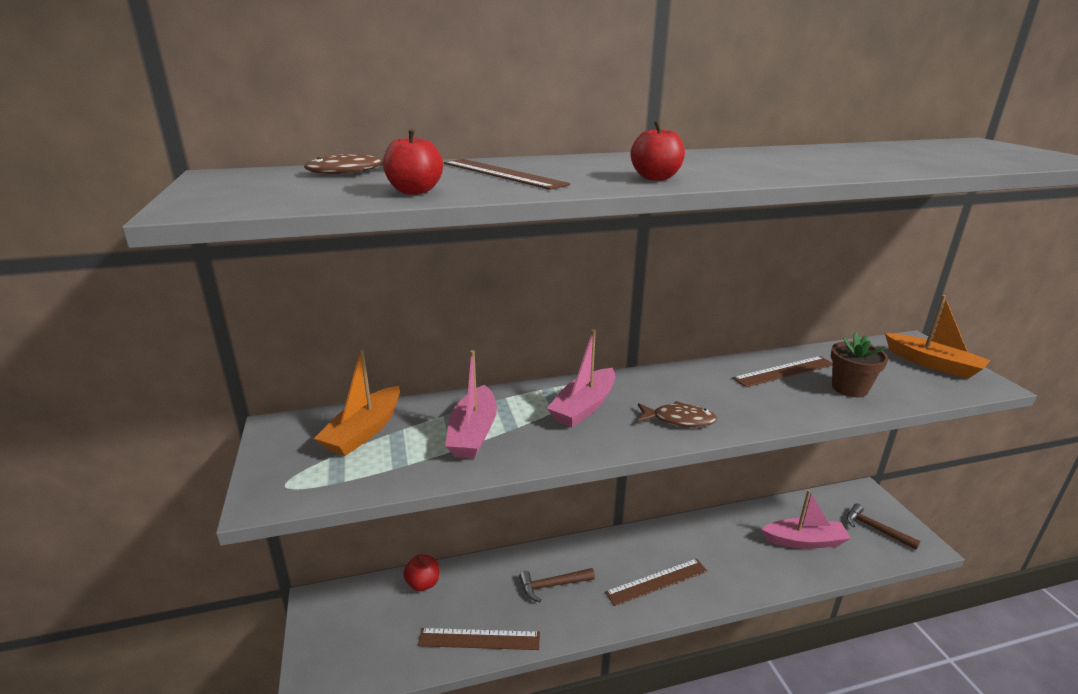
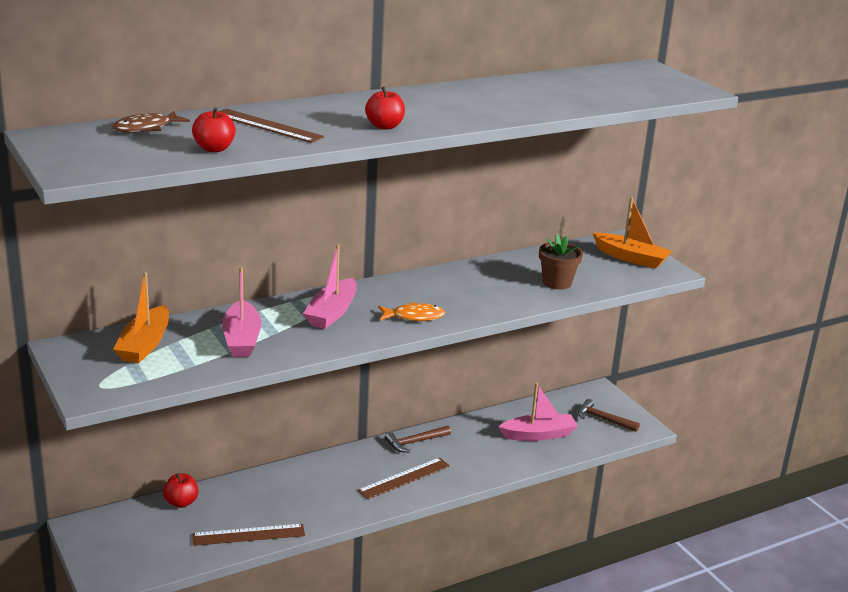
camera: 15 degrees left, 0 degrees up
brown hammer [519,568,595,602] -> brown hammer moved to [385,426,451,453]
brown fish [638,401,717,427] -> orange fish [378,302,445,321]
brown ruler [733,356,832,387] -> none

